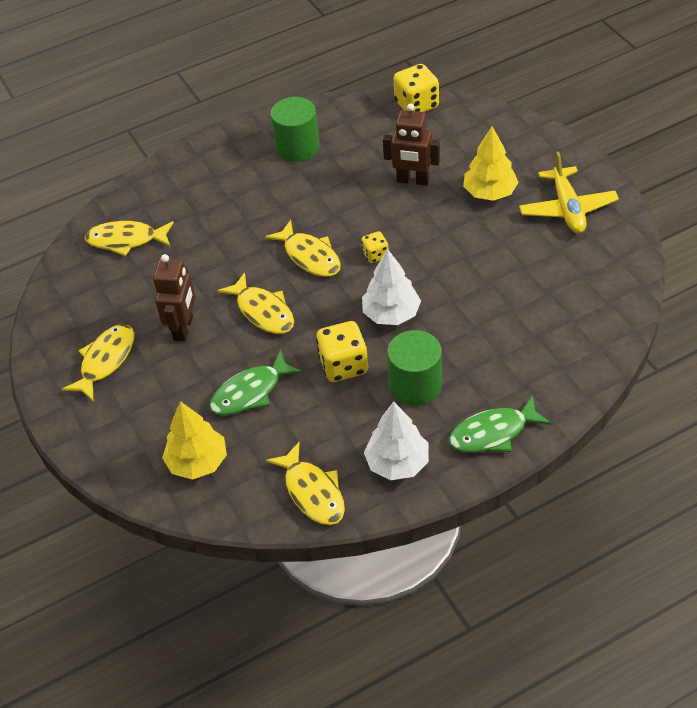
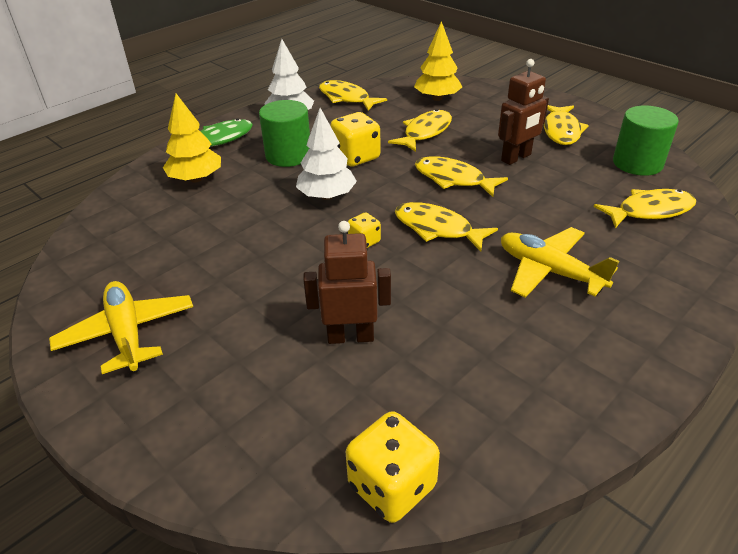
camera: 160 degrees right, 10 degrees down
brown robot [153,254,196,342] -> brown robot turned 120 degrees counterclockwise [498,59,549,165]
green fish [209,350,303,415] -> yellow fish [388,109,452,152]
green cylinder [270,97,320,162] -> green cylinder moved to [613,106,679,176]
yellow tree [463,126,519,201] -> yellow tree moved to [163,94,221,182]
none -> yellow plane [501,227,619,298]

